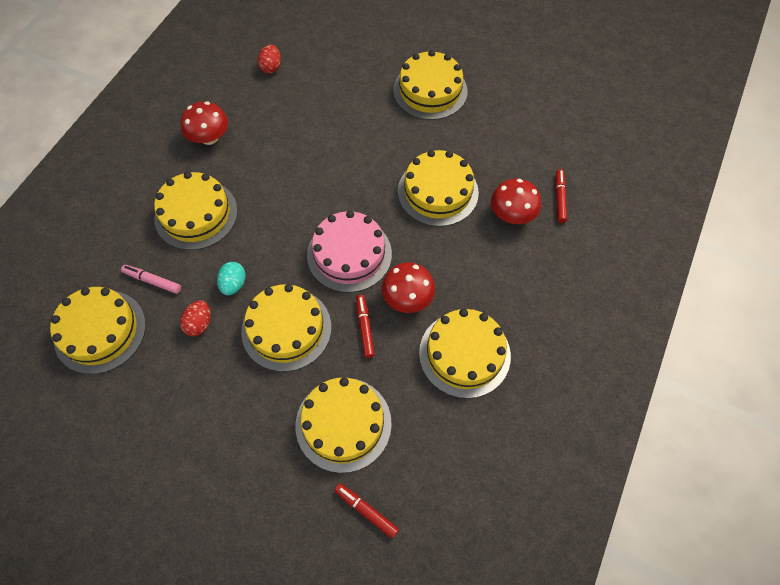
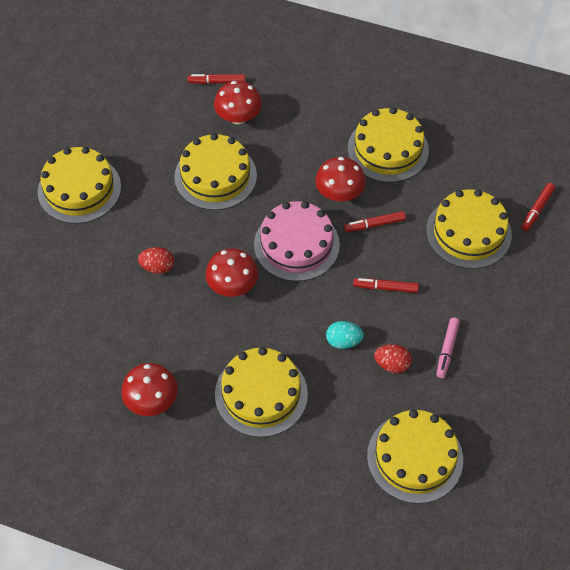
camera: 95 degrees left, 5 degrees down
pink marker [121,265,181,294] -> pink marker moved to [436,318,460,378]
yellow cake [241,284,331,372] -> red marker [353,278,419,293]
red egg [258,45,281,74] -> red egg moved to [138,247,174,274]
none -> red mushroom [205,248,258,297]

